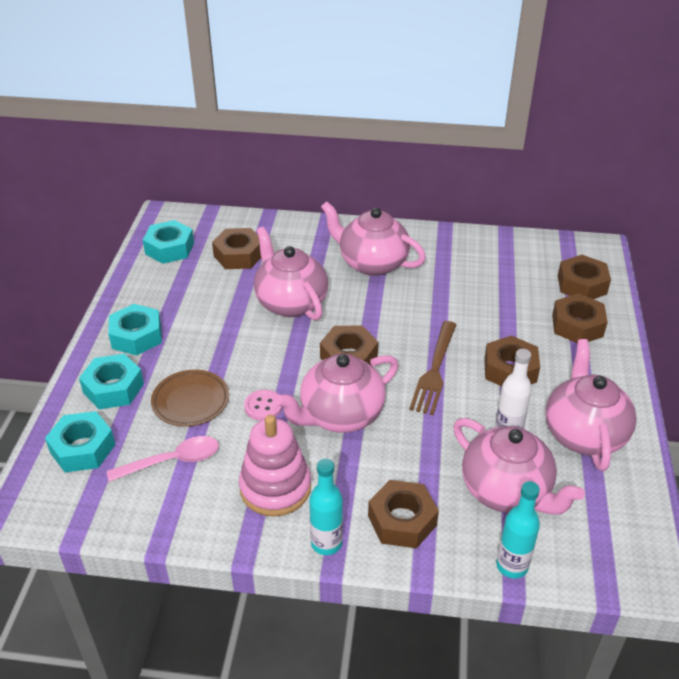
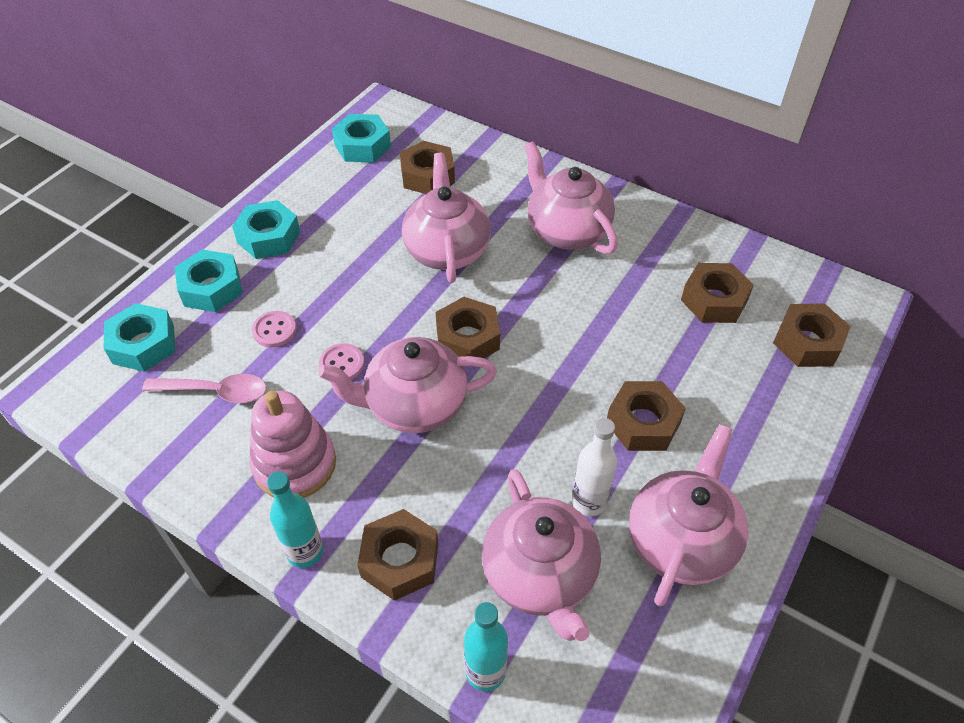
camera: 25 degrees right, 10 degrees up
brown plate [151,370,229,427] -> pink button [252,311,296,347]
brown fork [409,321,457,415] -> none
brown nut [552,293,608,343] -> brown nut moved to [681,263,754,323]

